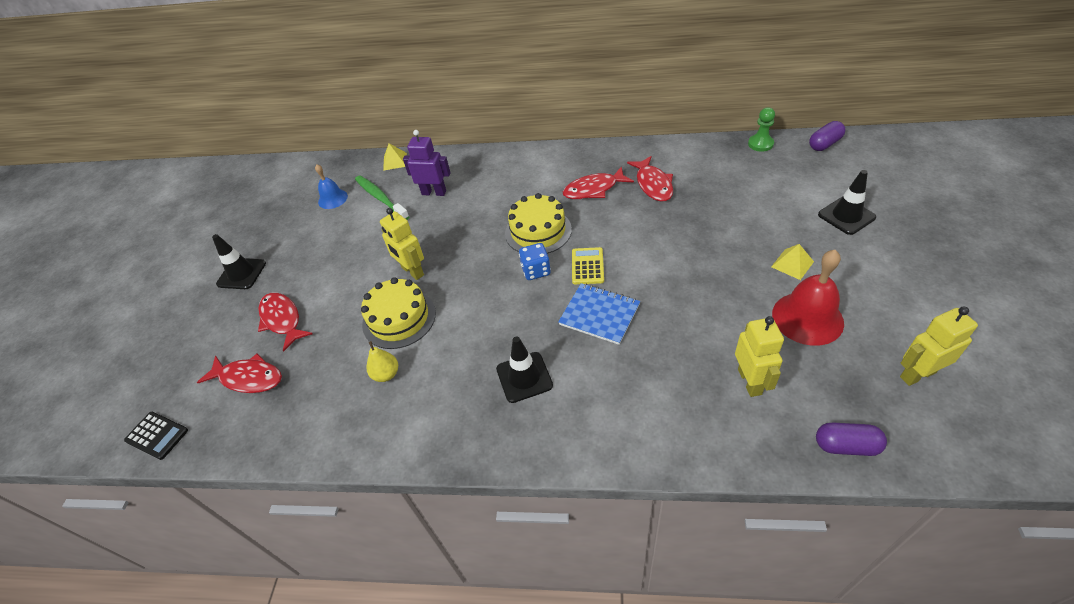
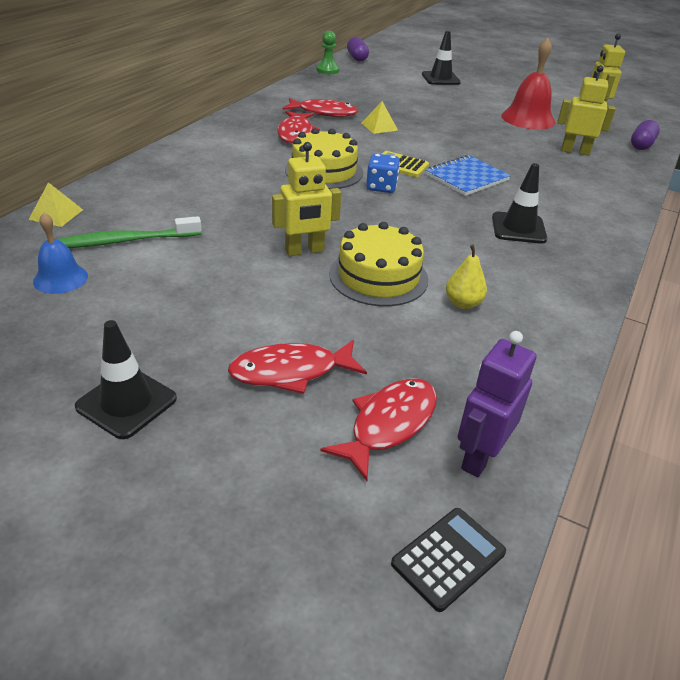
camera: 75 degrees left, 10 degrees down
purple robot [403,130,450,196] -> purple robot moved to [458,331,536,478]
yellow pyramid [771,244,814,280] -> yellow pyramid moved to [361,101,398,134]

